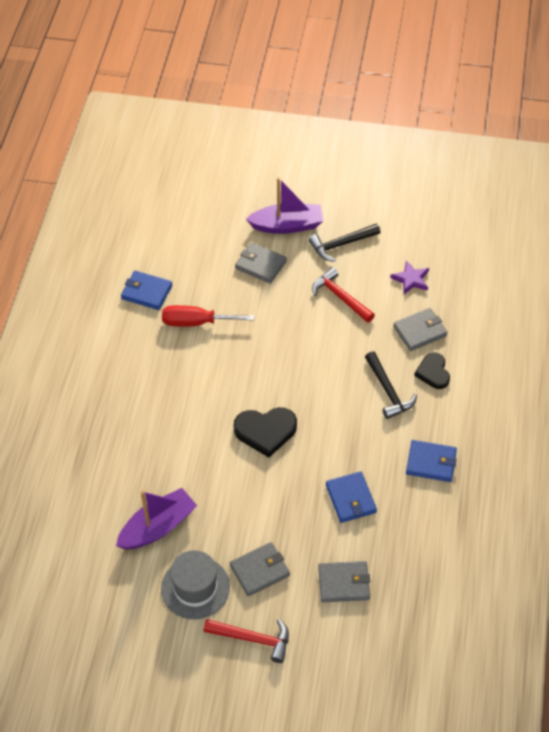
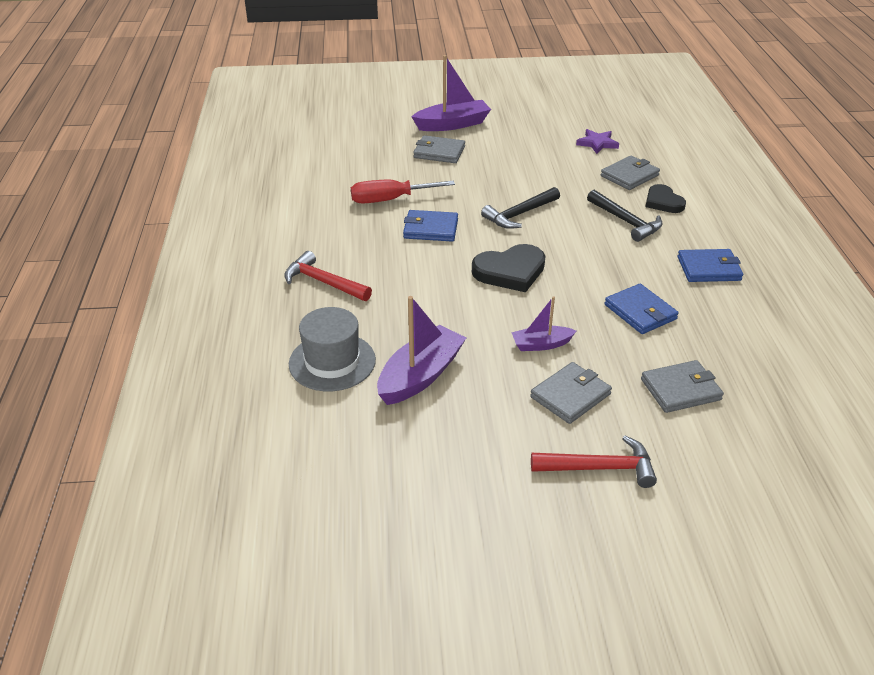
camera: 15 degrees left, 15 degrees down
blue wallet [121,271,172,310] -> blue wallet moved to [403,210,458,242]
grey hat [161,550,230,620] -> grey hat moved to [289,307,376,391]
black hammer [309,223,380,262] -> black hammer moved to [481,187,560,229]
red hammer [312,267,375,323] -> red hammer moved to [284,251,372,301]
none -> purple boat [511,296,576,351]

